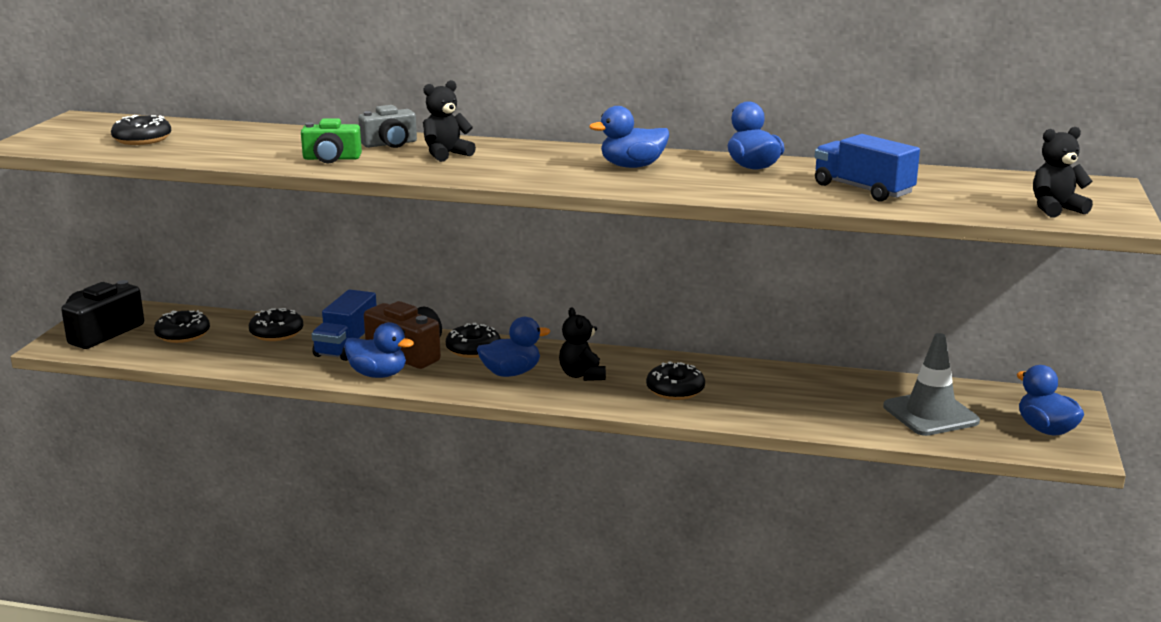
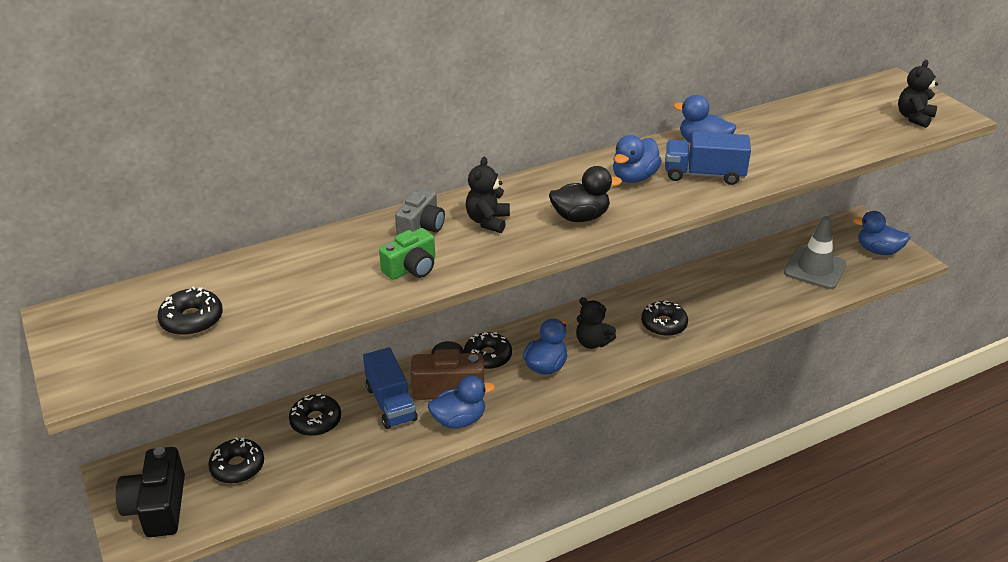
camera: 40 degrees left, 15 degrees up
blue truck [815,134,920,202] -> blue truck moved to [665,132,751,185]
none -> black duck [549,166,622,222]

